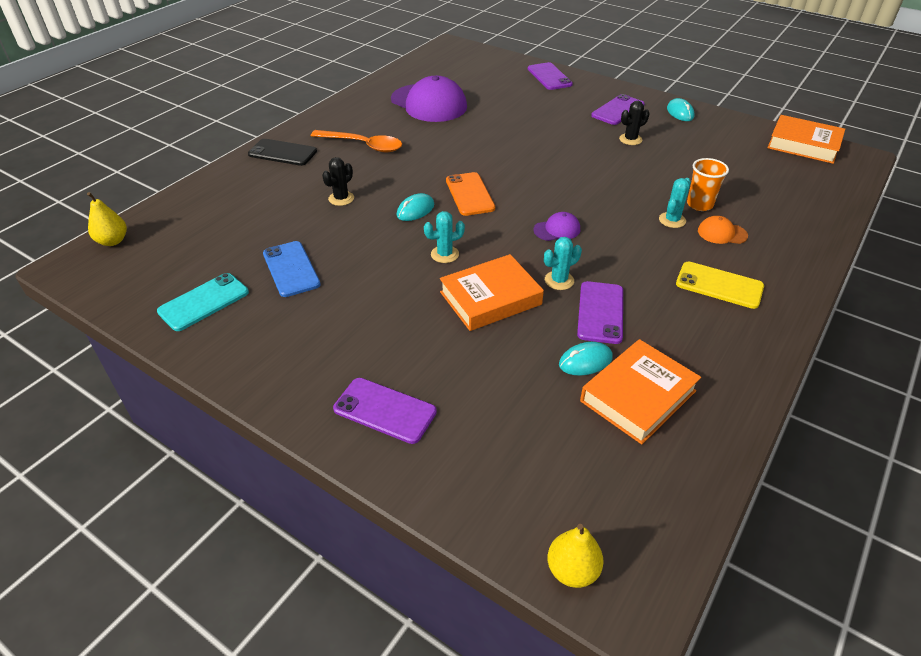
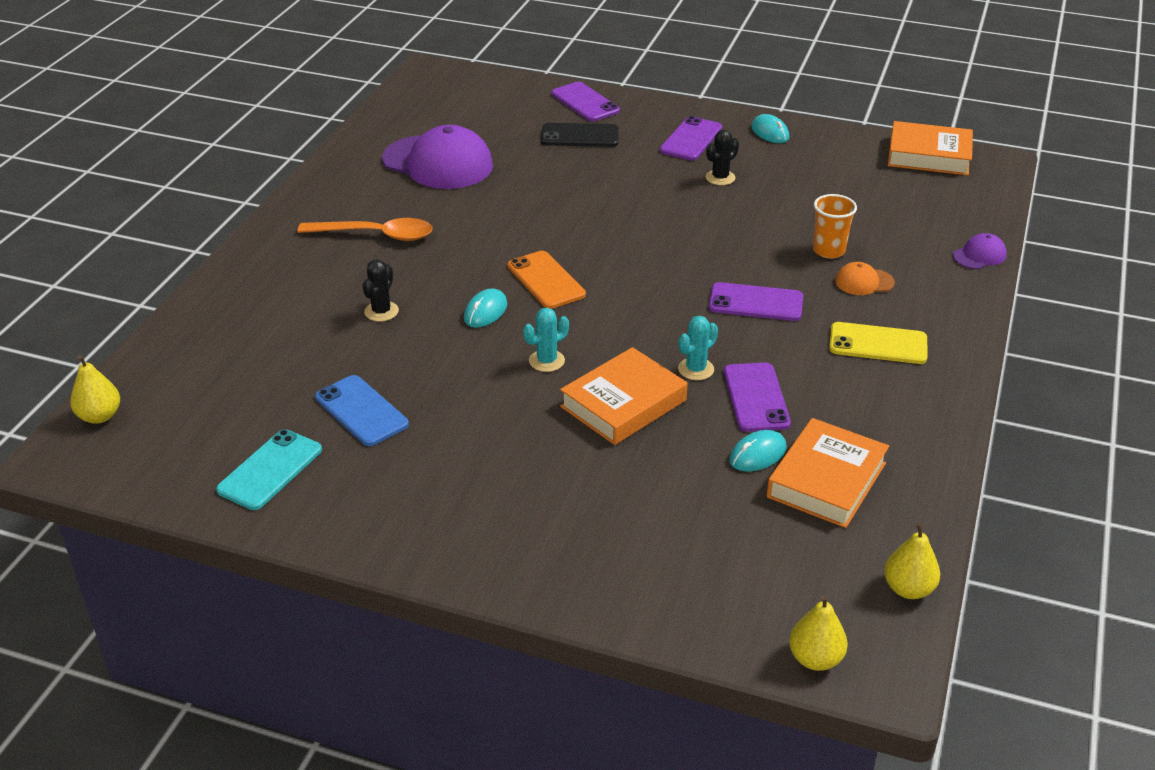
camera: 15 degrees left, 5 degrees down
black phone [248,139,317,166] -> black phone moved to [541,123,619,147]
purple phone [333,378,437,444] -> purple phone moved to [709,282,803,321]
purple cap [534,212,580,241] -> purple cap moved to [953,233,1007,269]
turquoise cactus [659,178,691,228] -> none
none -> yellow pear [884,522,940,599]

